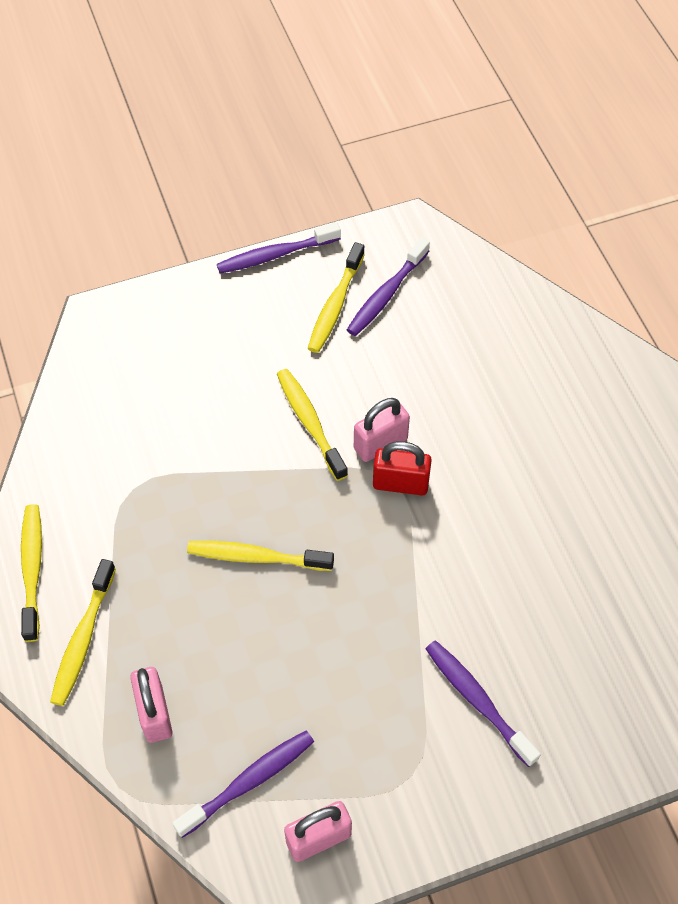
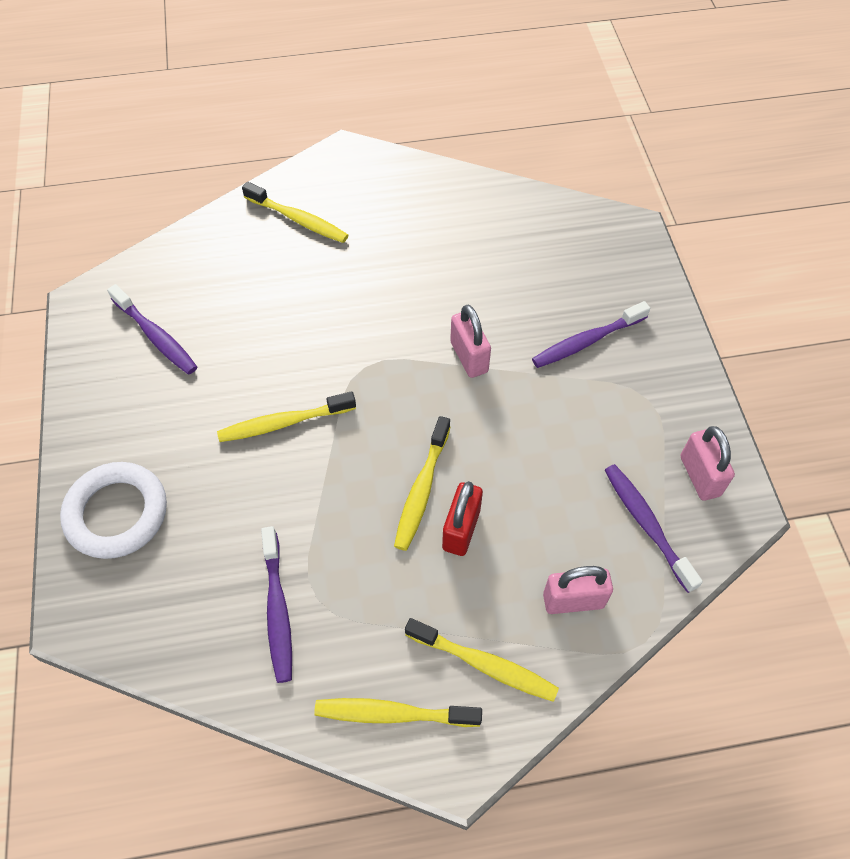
camera: 80 degrees left, 0 degrees up
purple toothbrush [217,222,341,274] -> purple toothbrush moved to [261,526,292,683]
yellow toothbrush [308,242,365,353] -> yellow toothbrush moved to [242,182,349,243]
pink padlock [354,398,410,462] -> pink padlock moved to [450,305,491,378]
red padlock [373,441,432,495] -> red padlock moved to [442,481,483,556]
none -> white ring [60,462,167,559]

